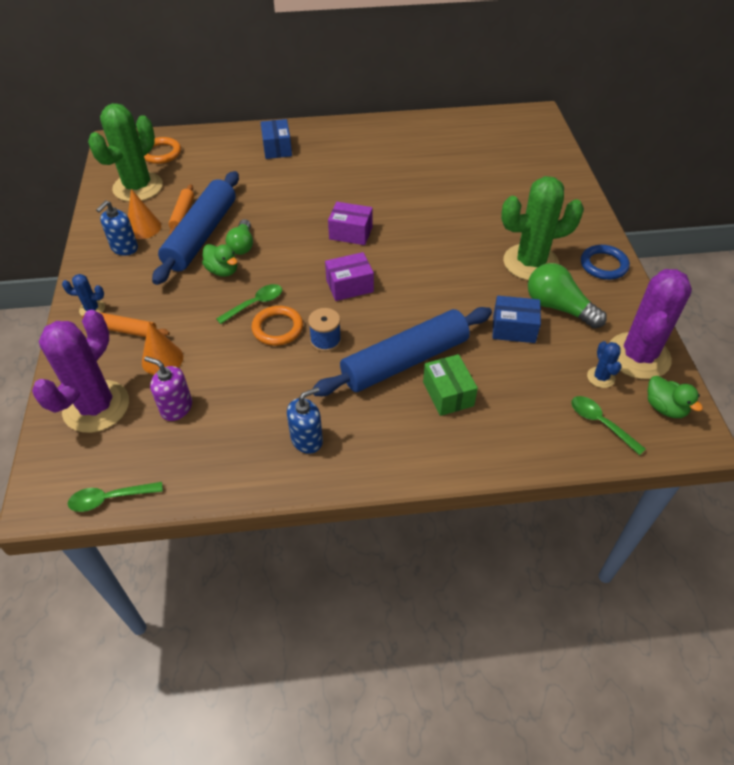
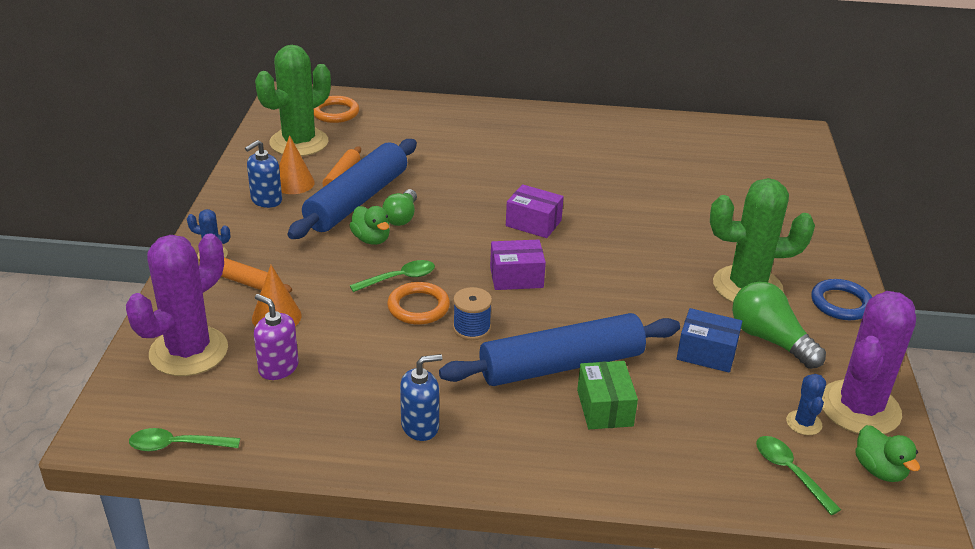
camera: 10 degrees right, 15 degrees down
blue box [260,119,292,159] -> none

